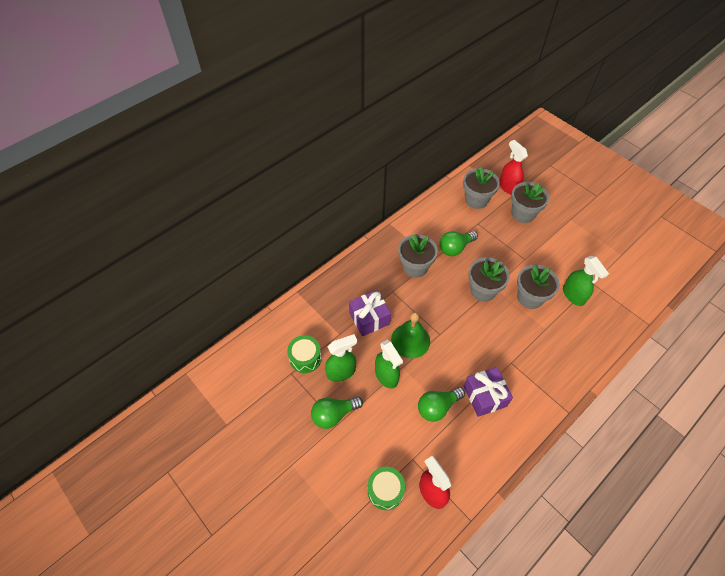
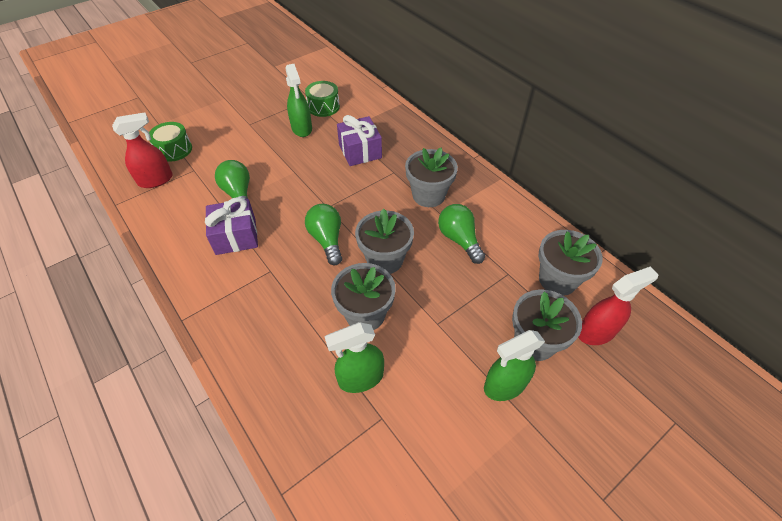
camera: 95 degrees right, 5 degrees down
green light bulb [311,396,363,429] -> green light bulb moved to [305,204,342,265]
green spray bottle [375,340,403,389] -> green spray bottle moved to [484,330,545,401]
green bell [391,312,430,359] -> none

